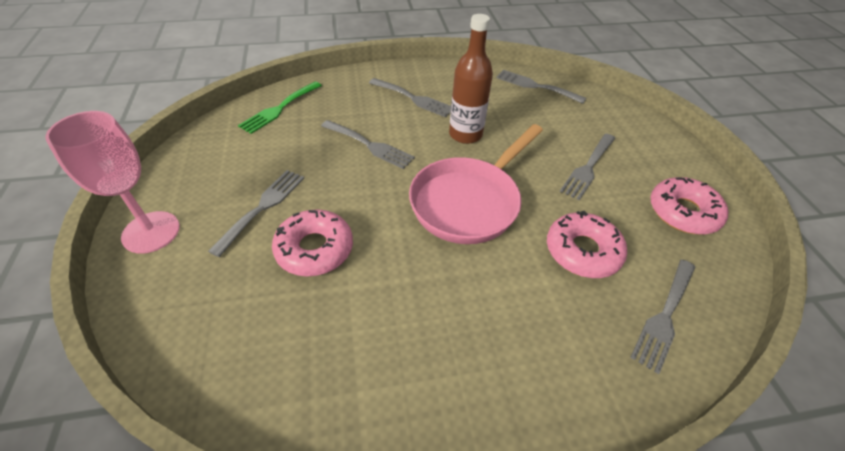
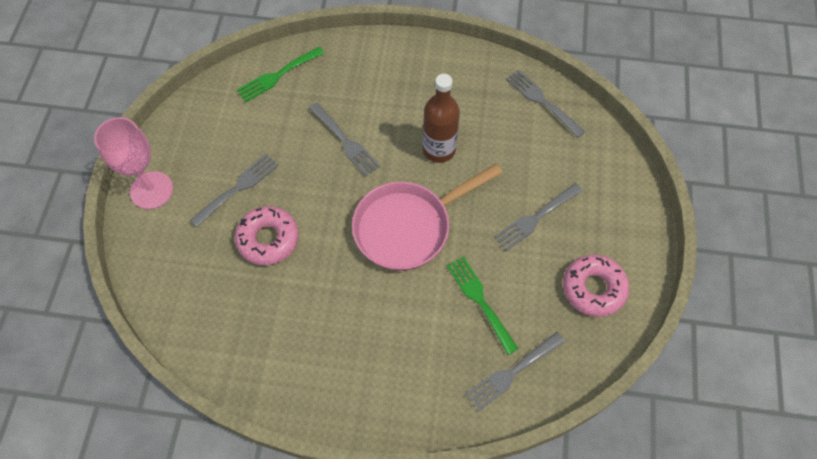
camera: 20 degrees right, 15 degrees up
grey fork [369,78,451,117] -> none
pink donut [547,211,627,278] -> green fork [447,256,518,355]

